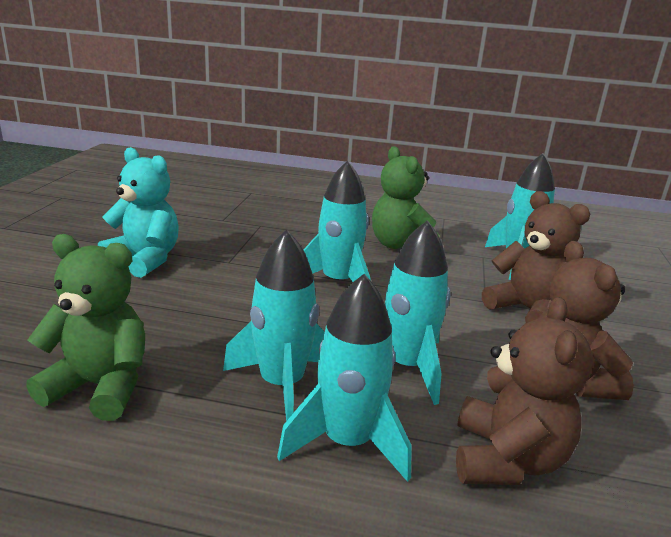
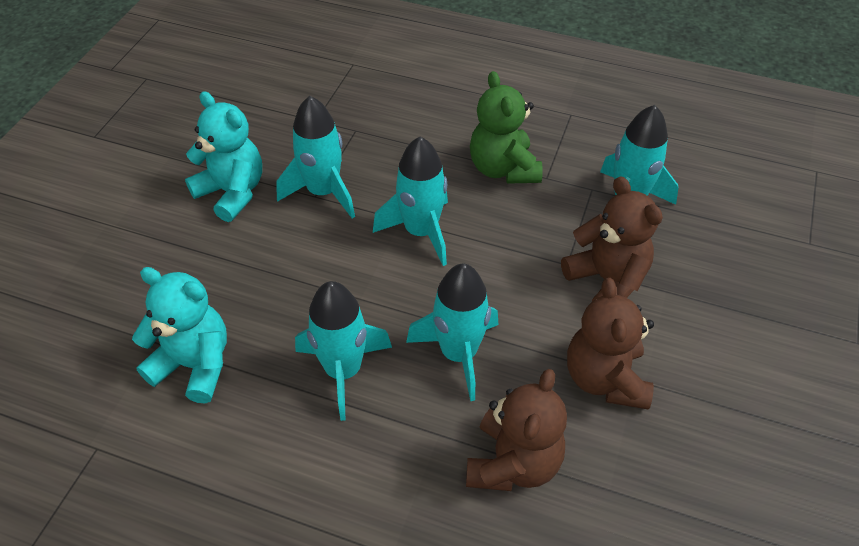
camera: 10 degrees right, 25 degrees up
green teddy bear [26,234,145,421] -> turquoise teddy bear [132,267,227,403]
turquoise rocket [277,274,411,482] -> turquoise rocket moved to [276,96,355,218]

